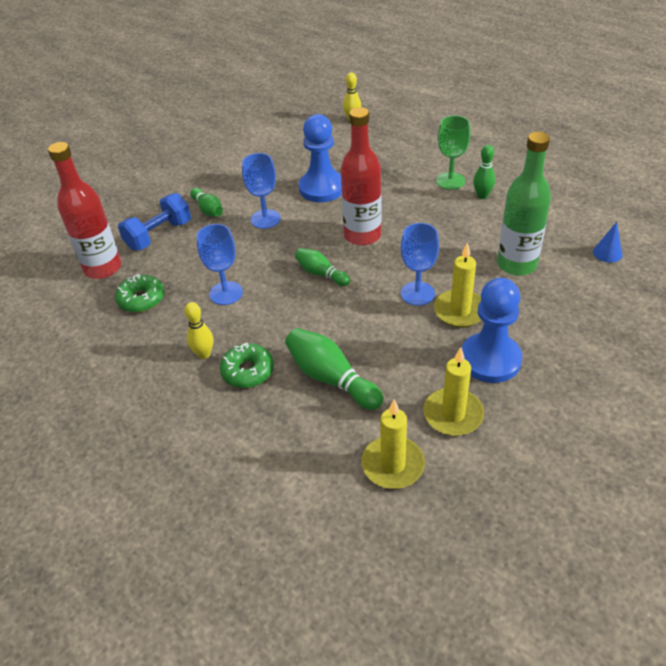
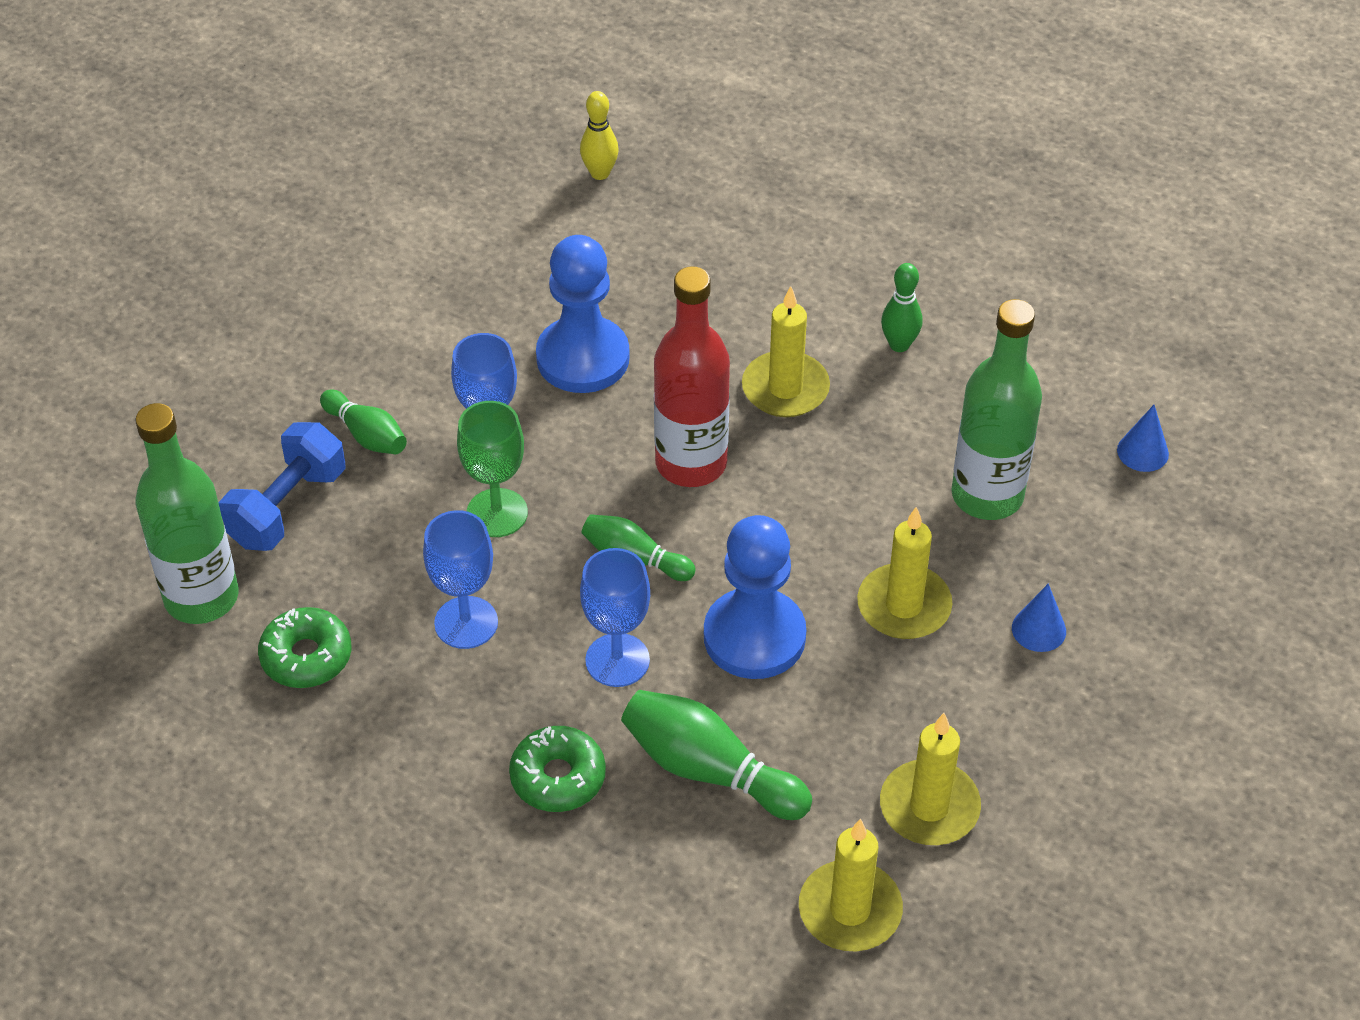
camera: 15 degrees left, 5 degrees up
red bottle [48,142,121,279] -> green bottle [135,403,239,624]
yellow bowling pin [184,302,213,359] -> none
blue goblet [401,223,439,306] -> blue goblet moved to [580,548,650,687]
green goblet [436,115,471,190] -> green goblet moved to [457,401,528,537]
blue pawn [461,278,522,383] -> blue pawn moved to [704,515,806,679]
none -> yellow candle [742,286,830,417]
none -> blue cone [1012,584,1066,652]

